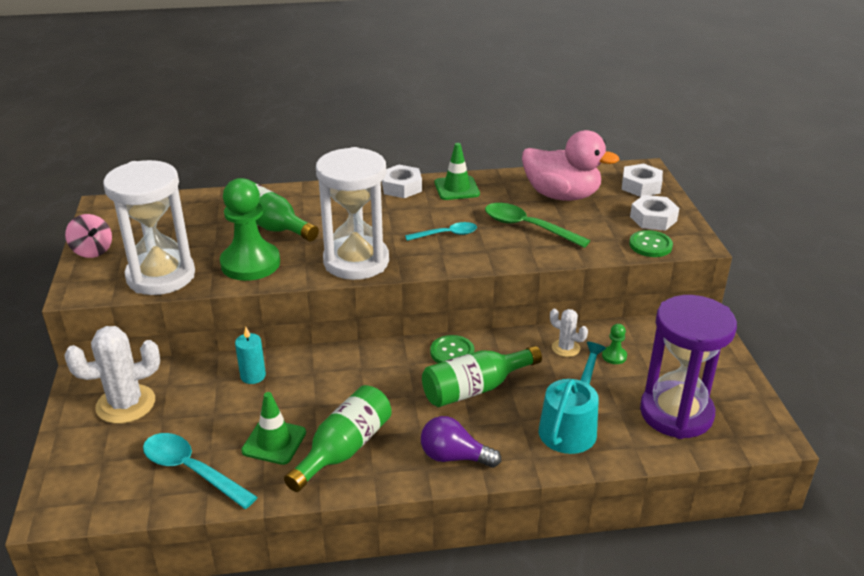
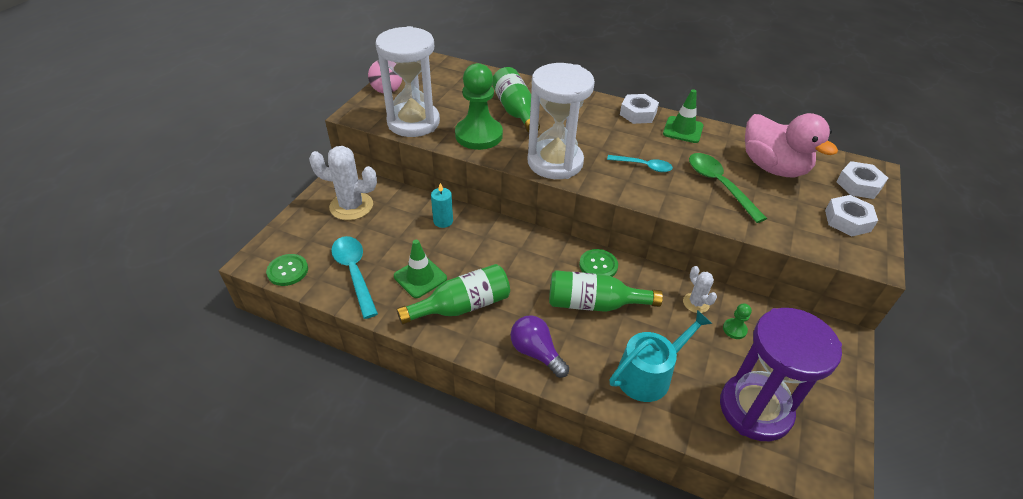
camera: 30 degrees right, 10 degrees up
green button [629,230,673,257] -> green button moved to [266,254,308,286]

